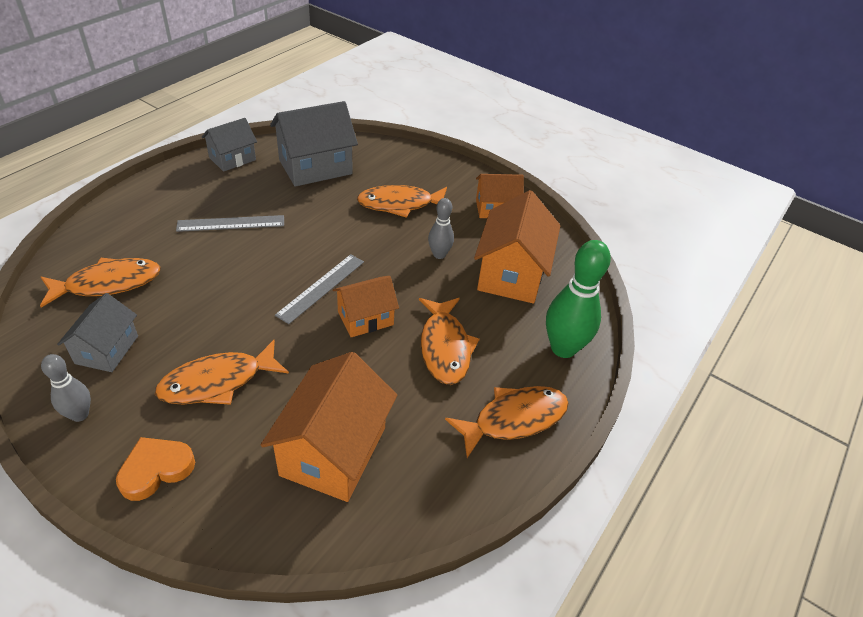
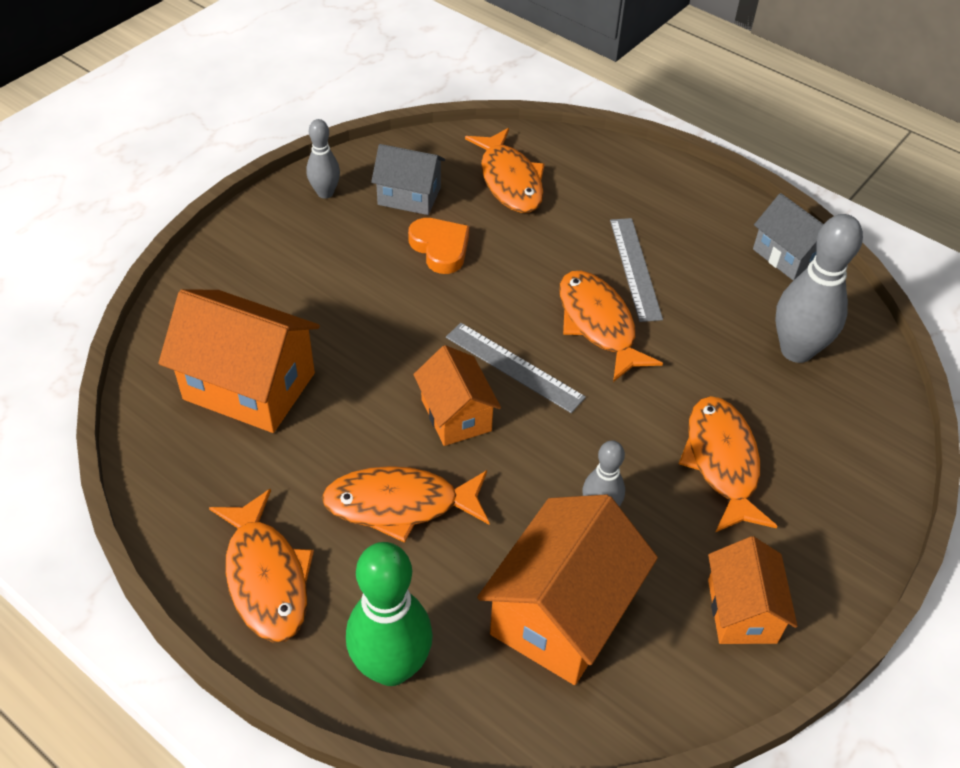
camera: 95 degrees right, 5 degrees up
orange heart [116,437,195,501] -> orange heart moved to [408,218,469,274]
orange fish [155,340,289,405] -> orange fish moved to [559,271,663,382]
grey house [270,101,358,187] -> grey bowling pin [775,214,863,363]
orange house [474,190,560,304] -> orange house turned 75 degrees counterclockwise [477,494,658,685]

